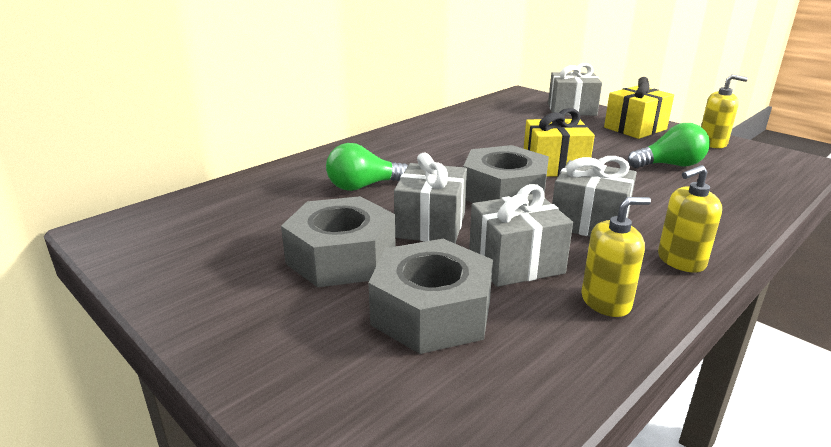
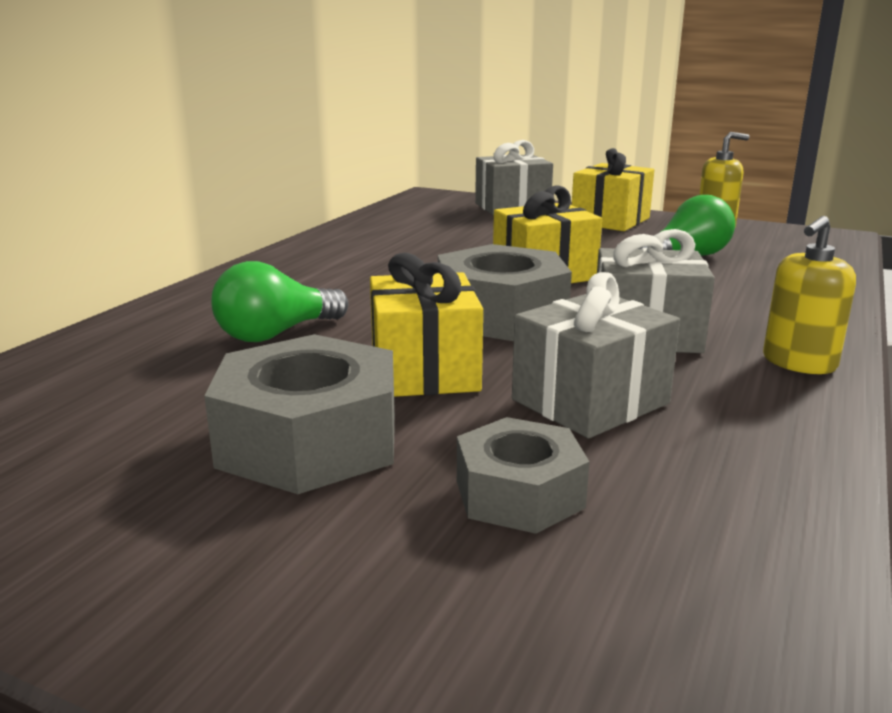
camera: 20 degrees left, 5 degrees down
grey nut [368,239,493,354] -> grey nut [457,417,589,534], size x0.61
grey gift [394,153,467,243] -> yellow gift [370,253,483,397]
yellow soap dispenser [581,197,651,317] -> none

